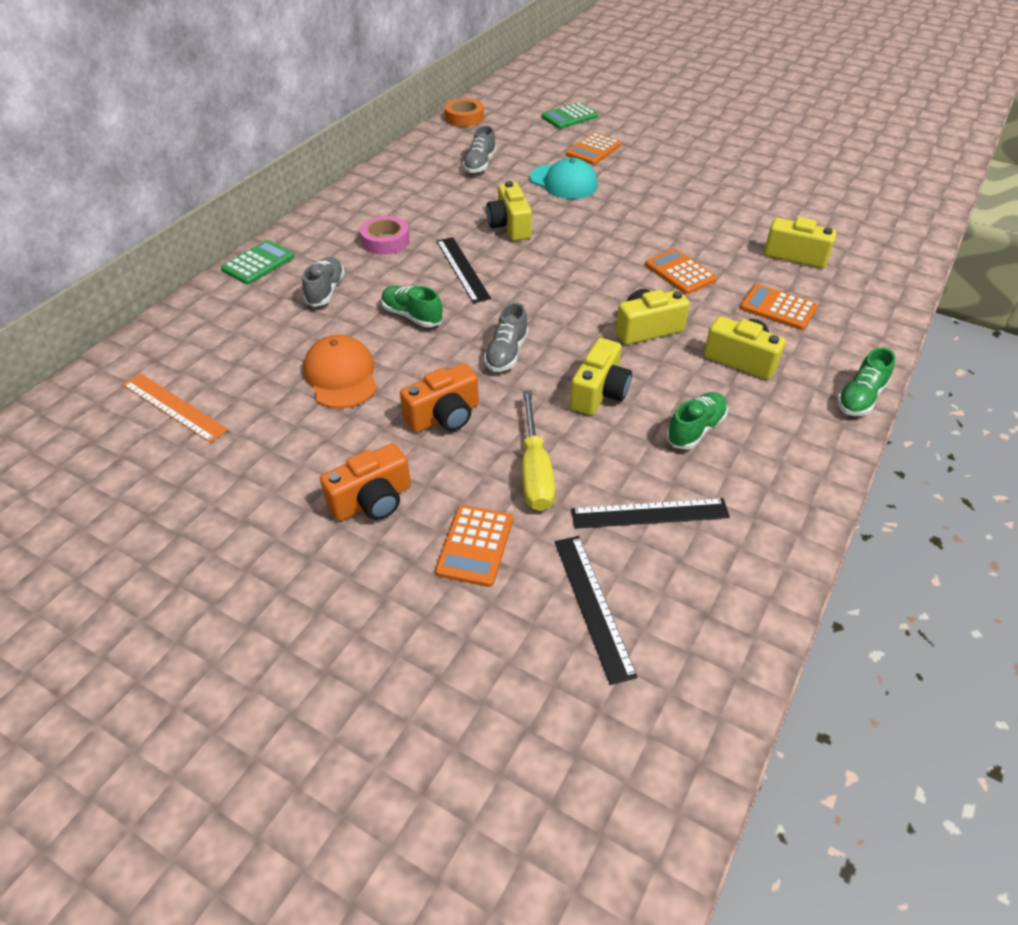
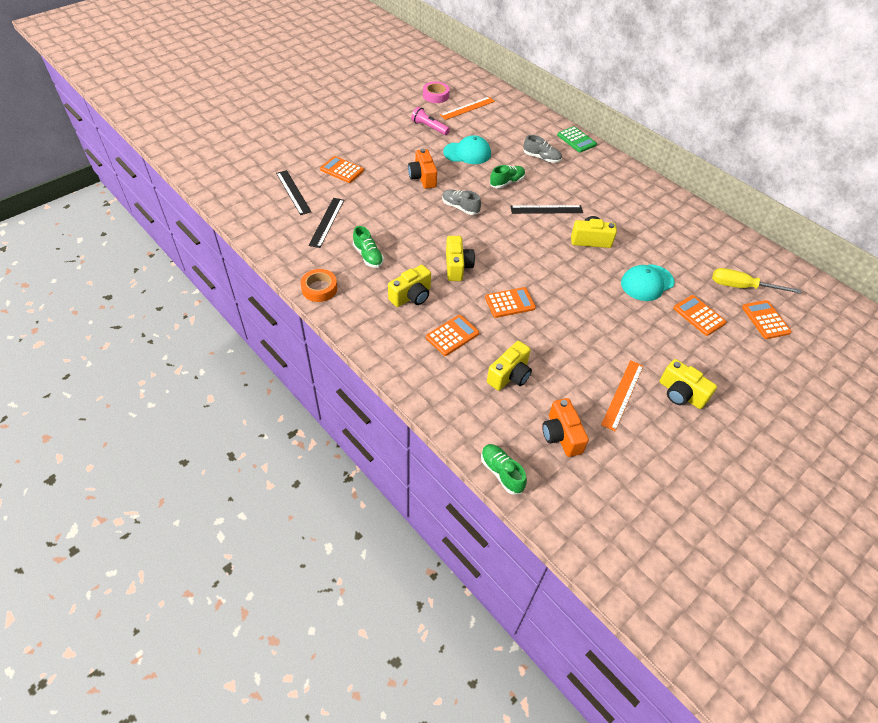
camera: 105 degrees right, 5 degrees up
orange cap [303,335,377,408] -> turquoise cap [443,135,491,164]
orange camera [320,443,411,521] -> orange camera moved to [542,398,589,457]
pink tape [360,216,410,255] -> pink tape moved to [423,82,449,103]
orange tape [445,98,484,127] -> orange tape moved to [300,269,337,302]
grey shoe [463,126,496,173] -> none
yellow screwdriver [522,390,555,511] -> yellow screwdriver moved to [712,268,801,294]
green calculator [542,102,598,129] -> orange calculator [742,300,792,339]
black ruler [555,536,638,685] -> black ruler turned 60 degrees clockwise [276,170,312,215]
yellow camera [570,338,632,415] -> yellow camera moved to [660,359,717,409]
green shoe [837,347,895,416] -> green shoe moved to [481,444,527,495]
none -> pink flashlight [411,107,450,135]
none -> orange ruler [601,360,643,431]

